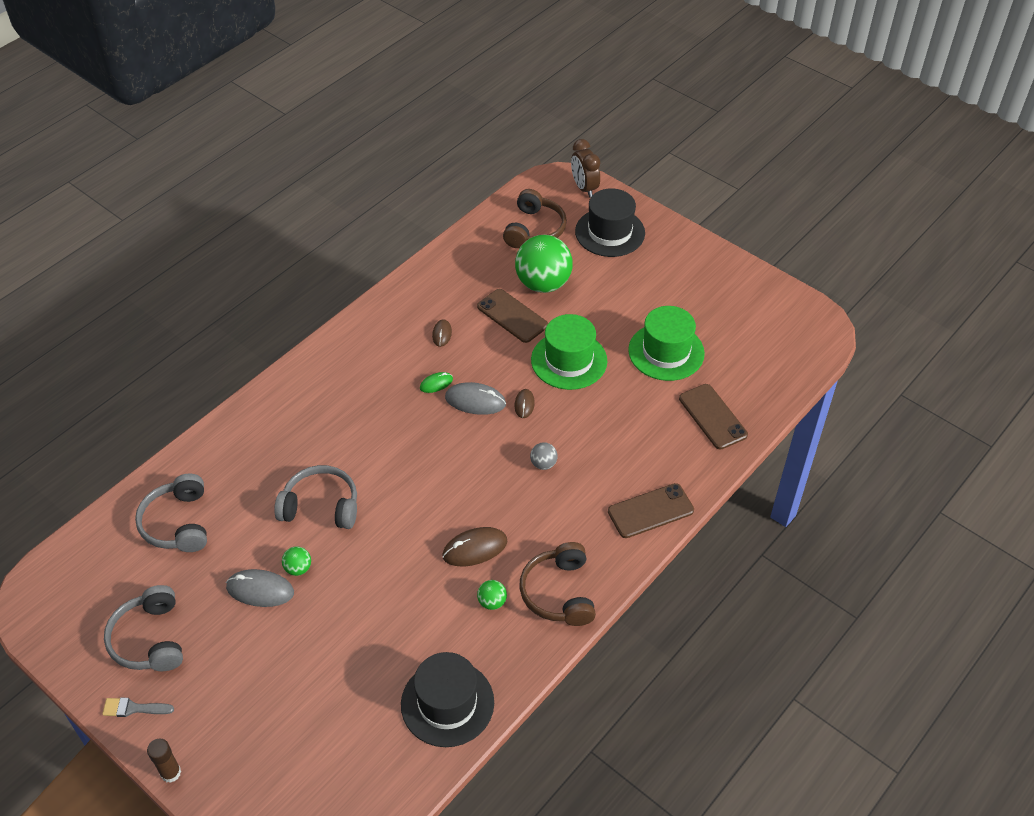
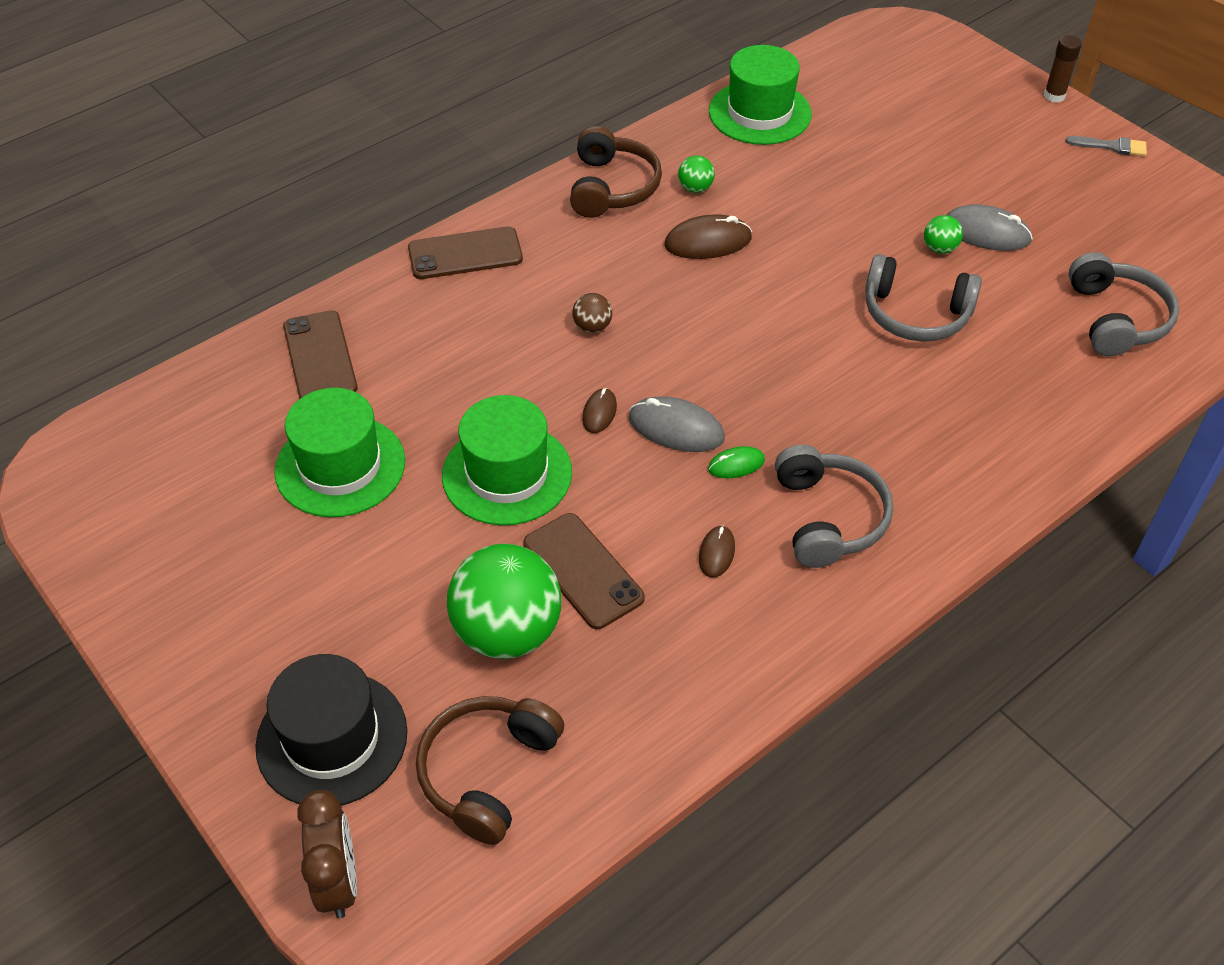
camera: 170 degrees left, 0 degrees up
grey headphones [104,585,183,671] -> grey headphones moved to [775,445,893,568]
black hat [401,652,494,747] -> green hat [709,45,812,145]
grey ball [530,442,558,470] -> brown ball [572,293,612,333]

